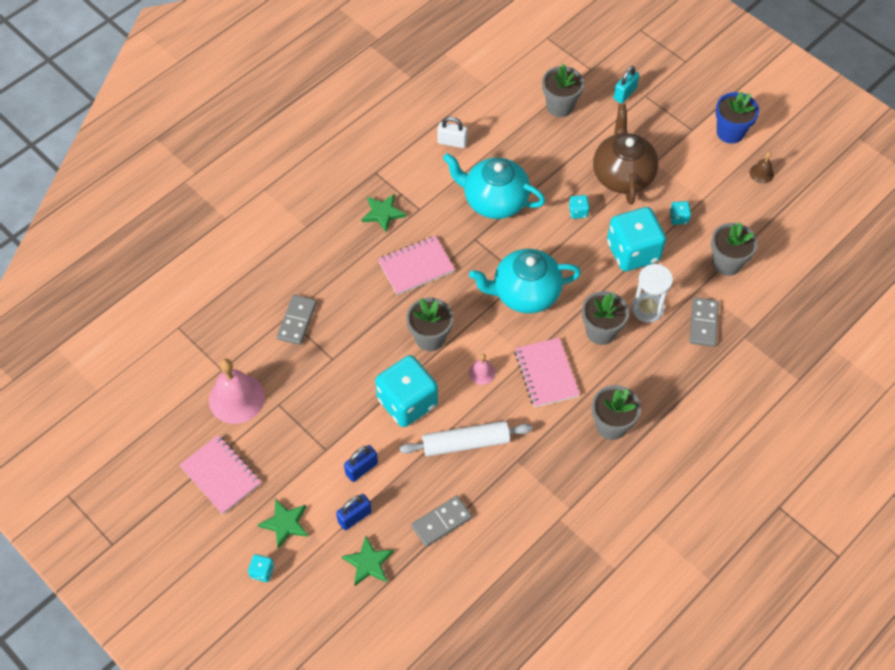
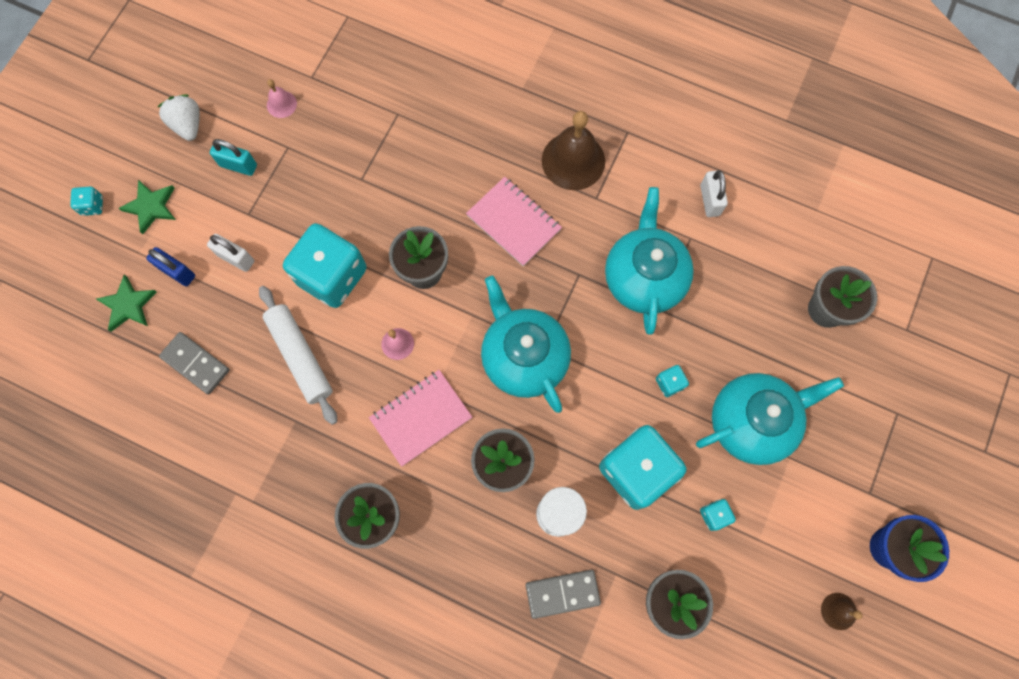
camera: 70 degrees right, 15 degrees up
pink notebook [179,435,261,514] -> white strawberry [158,94,200,141]
pink bell [209,359,265,424] -> pink bell [267,79,297,118], size x0.48
grey domino [277,295,317,345] -> none
blue padlock [344,445,378,482] -> white padlock [207,234,254,272]
green star [362,193,406,232] -> brown bell [542,111,605,190]
brown teapot [593,104,659,205] -> turquoise teapot [696,373,844,465]
turquoise padlock [613,66,639,104] -> turquoise padlock moved to [210,139,257,176]

